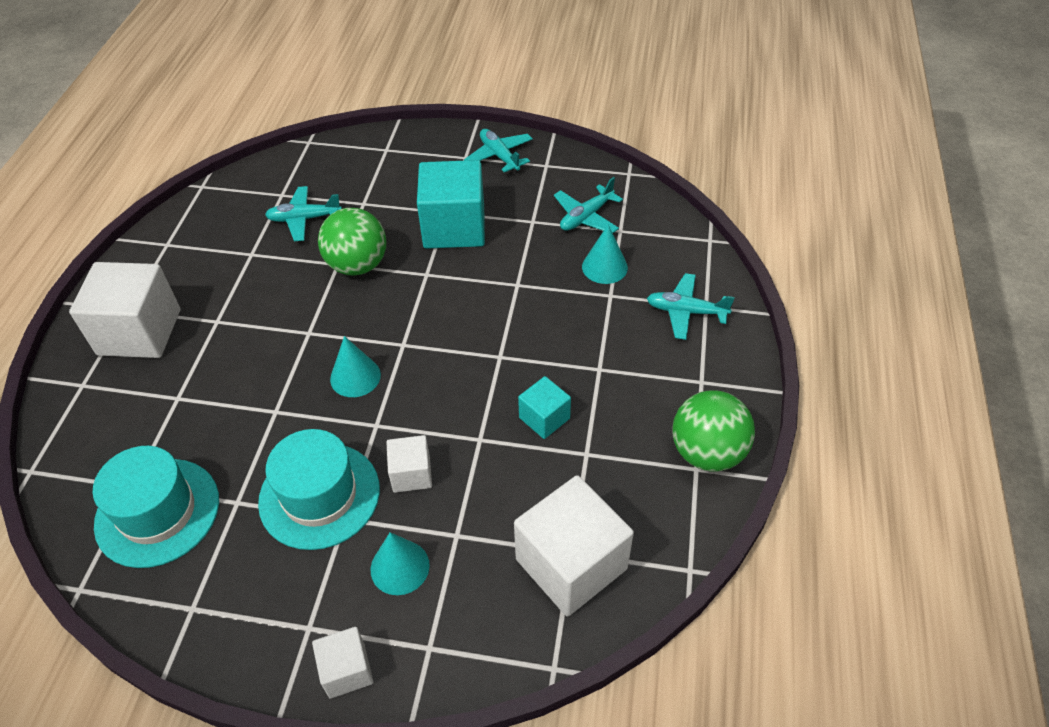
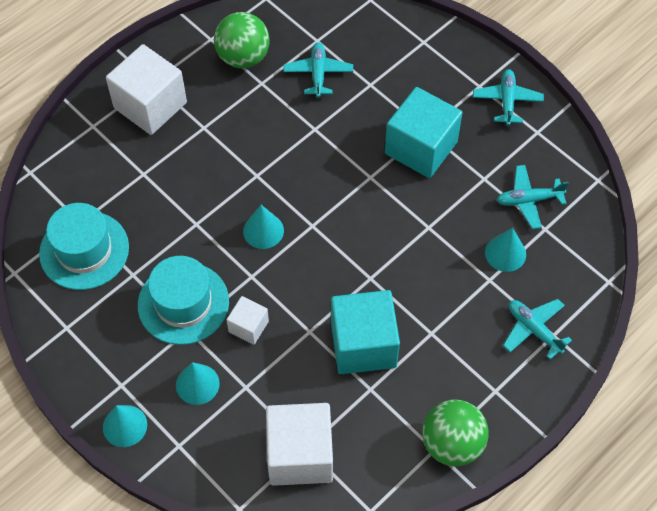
camera: 35 degrees right, 10 degrees up
turquoise plane [265,186,342,241] -> turquoise plane turned 60 degrees clockwise [284,42,353,98]
white cube [312,627,373,699] -> turquoise cone [103,405,147,447]
green ball [318,208,387,276] -> green ball moved to [214,12,269,68]
turquoise cube [518,376,571,439] -> turquoise cube [331,290,400,374], size x1.94

